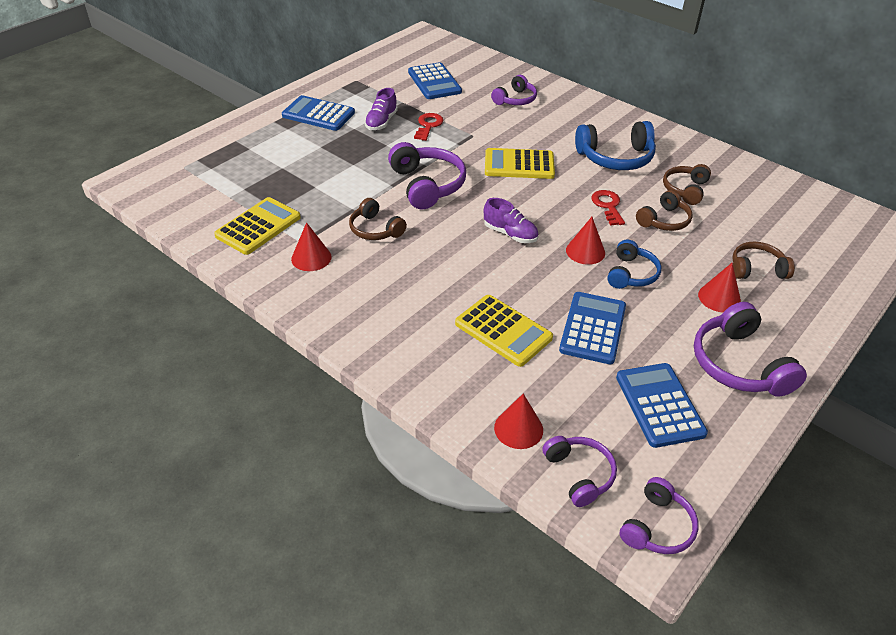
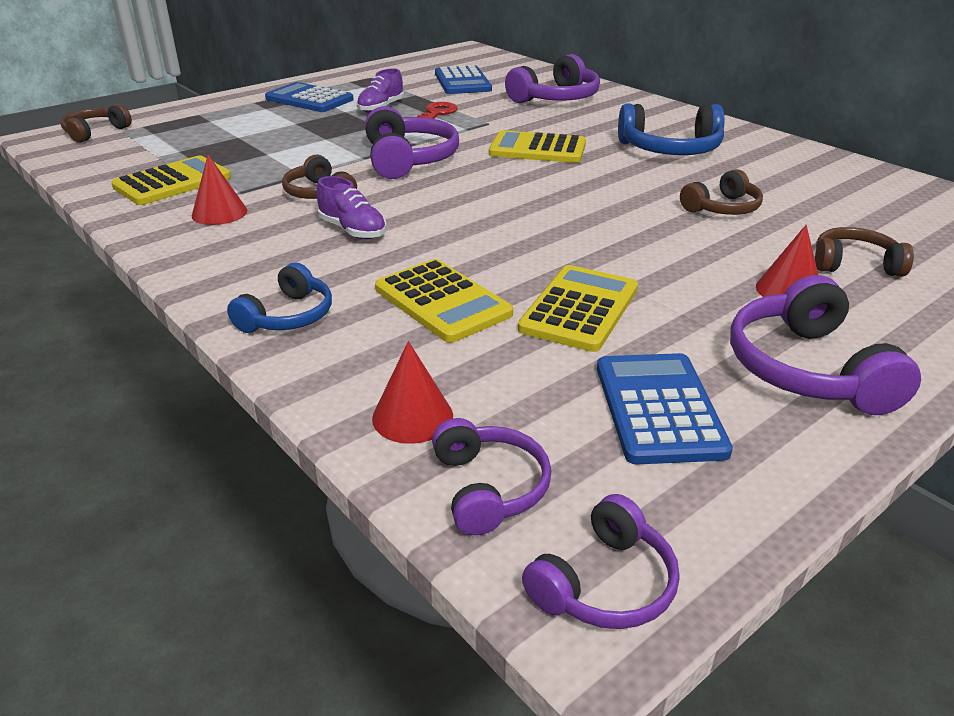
camera: 10 degrees right, 10 degrees down
purple shoe [484,198,538,243] -> purple shoe moved to [316,176,387,239]
purple headphones [491,75,537,105] -> purple headphones [505,54,600,103], size x1.60
blue calculator [559,292,626,364] -> yellow calculator [518,265,638,352]
red cone [566,217,605,265] -> none
red key [591,190,625,226] -> none
blue headphones [607,239,661,289] -> blue headphones moved to [227,262,332,333]
brown headphones [663,164,711,205] -> brown headphones moved to [60,104,132,143]

